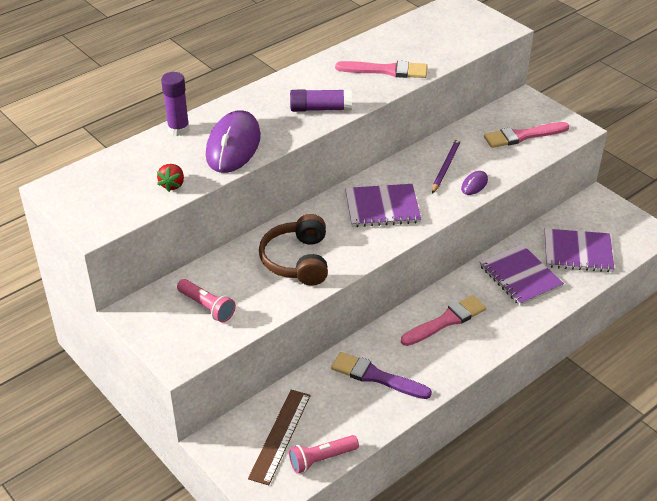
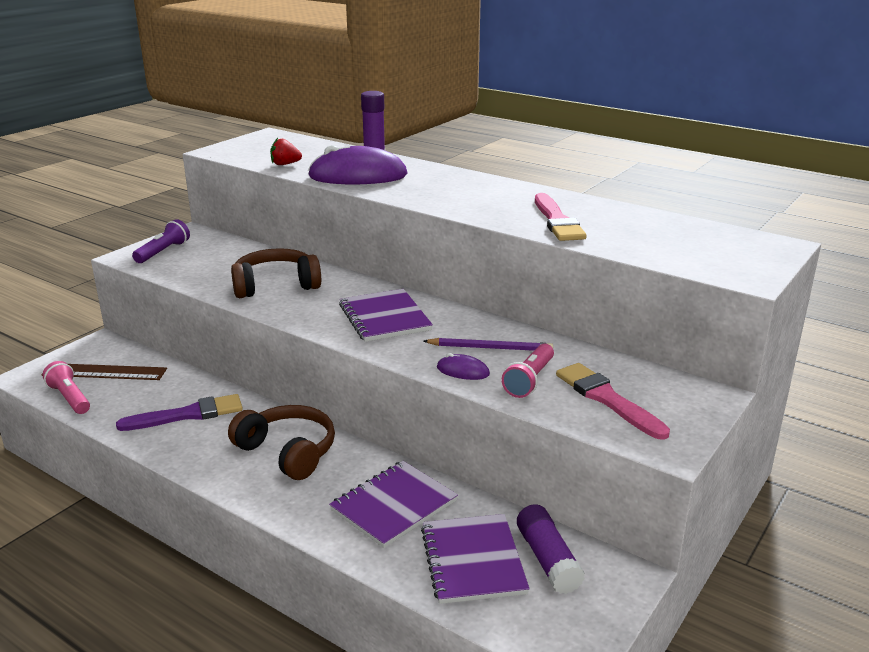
camera: 75 degrees right, 15 degrees down
pink flashlight [177,279,236,322] -> pink flashlight moved to [501,343,554,398]
purple glue stick [290,89,352,112] -> purple glue stick moved to [517,504,585,594]
purple brush [331,352,432,399] -> purple brush turned 60 degrees clockwise [116,394,243,431]
pink brush [401,295,486,346] -> brown headphones [228,405,335,480]
none -> purple flashlight [132,219,190,263]

